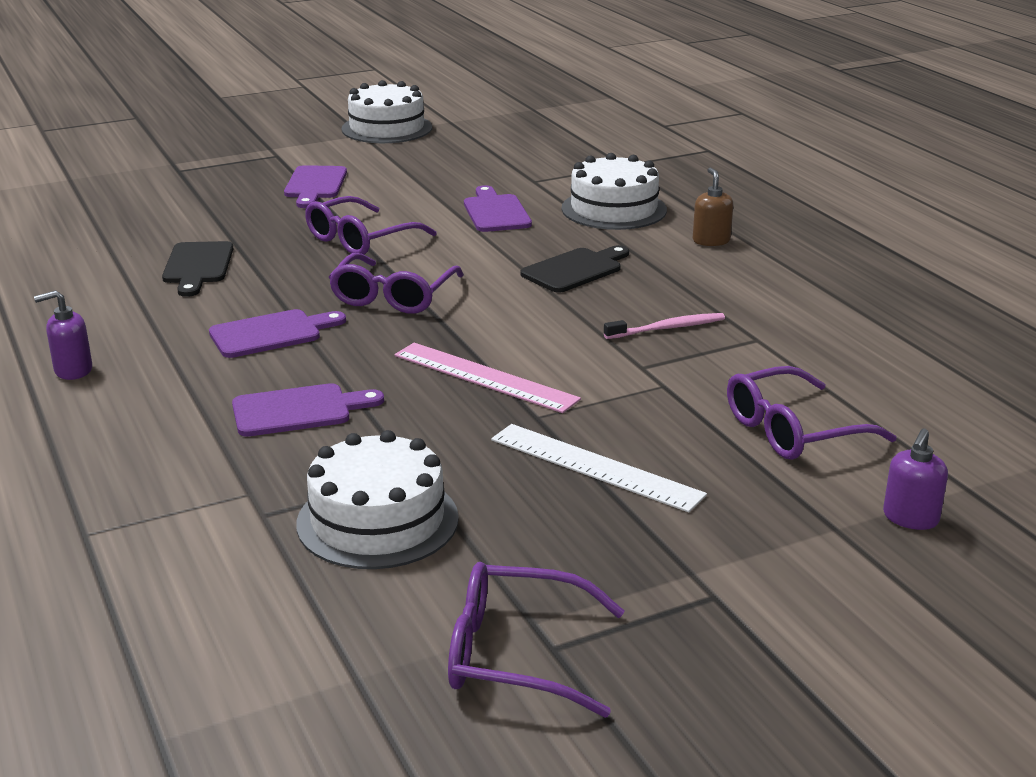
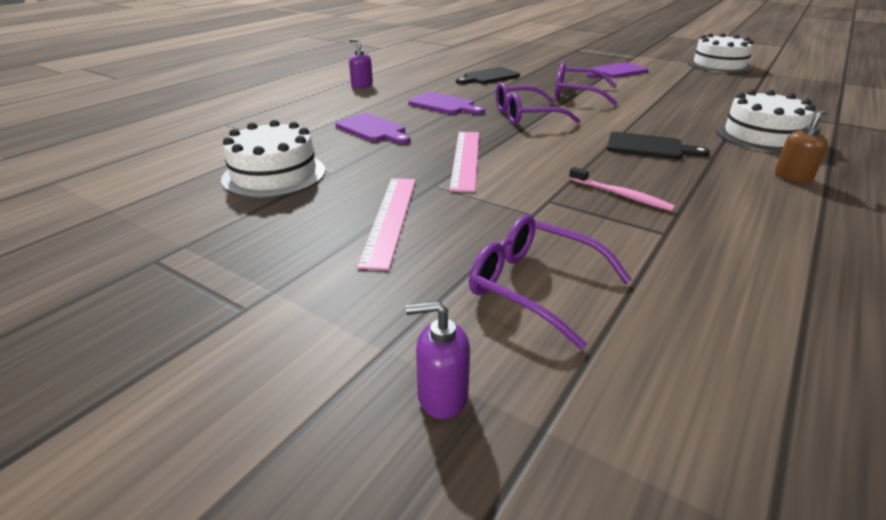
camera: 60 degrees right, 5 degrees up
purple glasses [448,562,625,718] -> none
purple cutting board [464,185,532,232] -> none
white ruler [491,424,707,512] -> pink ruler [357,178,416,270]

